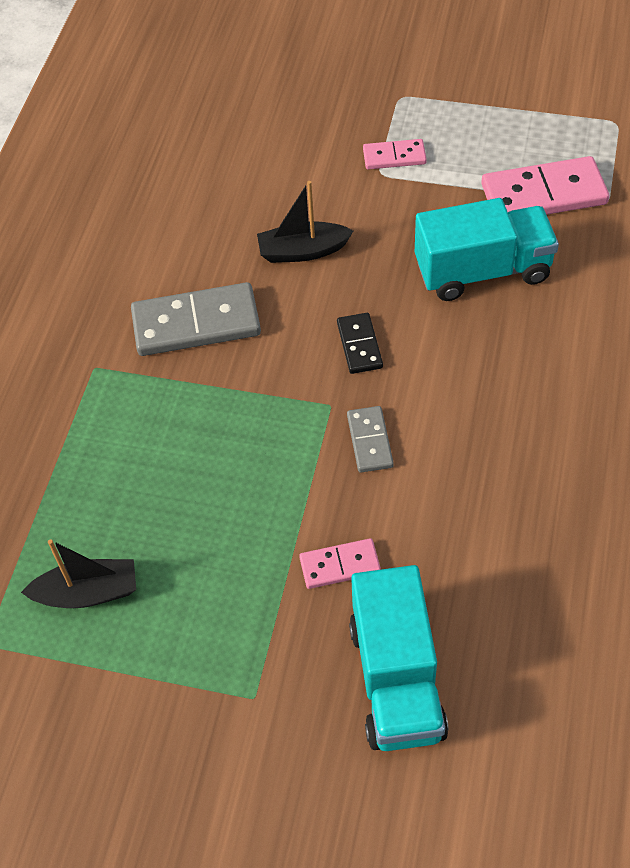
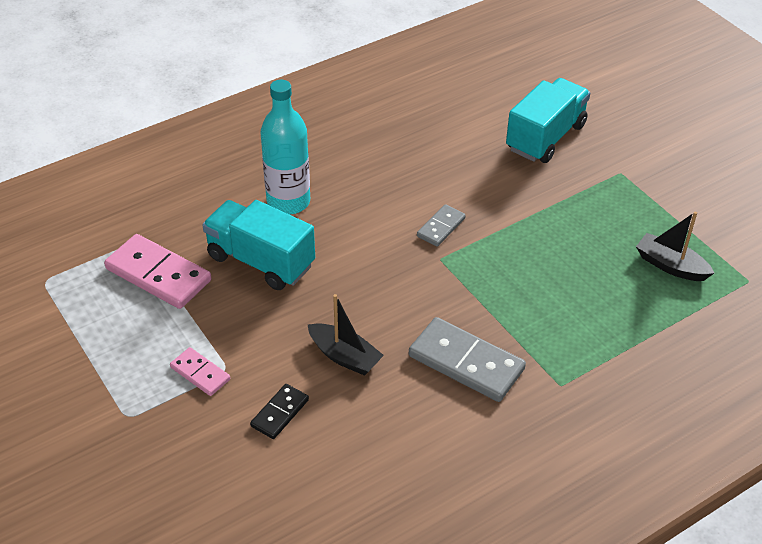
camera: 140 degrees left, 10 degrees down
pink domino [299,538,381,589] -> none
black domino [337,313,383,374] -> black domino moved to [250,384,309,439]
none -> turquoise bottle [261,80,310,215]

